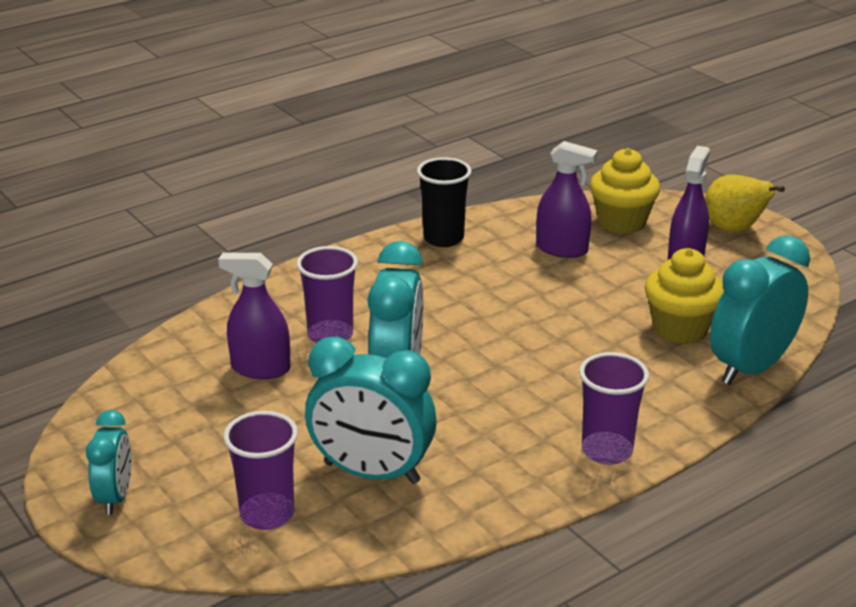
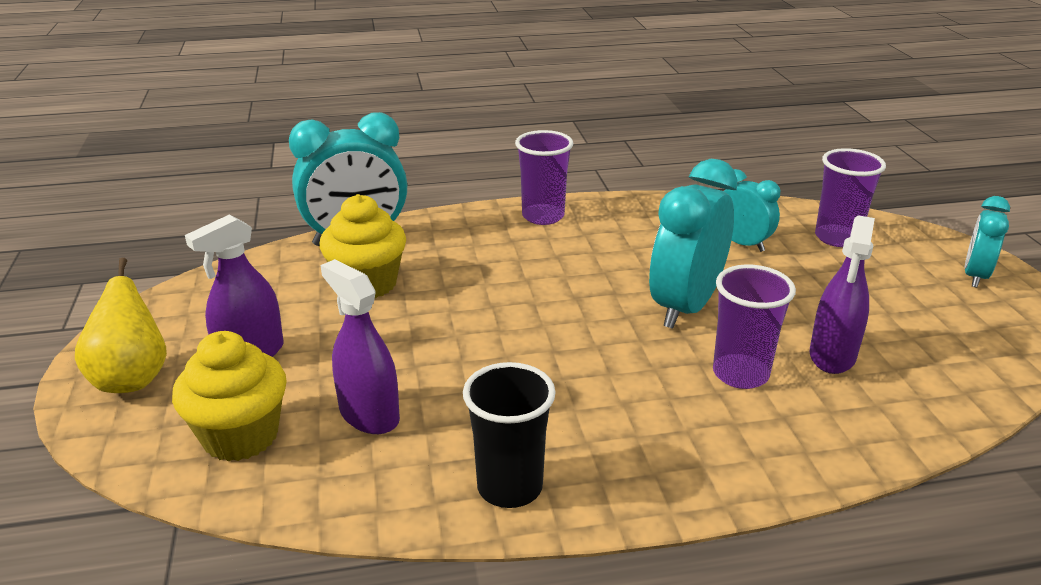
camera: 155 degrees left, 0 degrees up
purple spray bottle [218,253,290,379] -> purple spray bottle turned 75 degrees clockwise [810,215,875,374]
turquoise clock [305,337,437,484] -> turquoise clock [724,169,780,252], size x0.58

